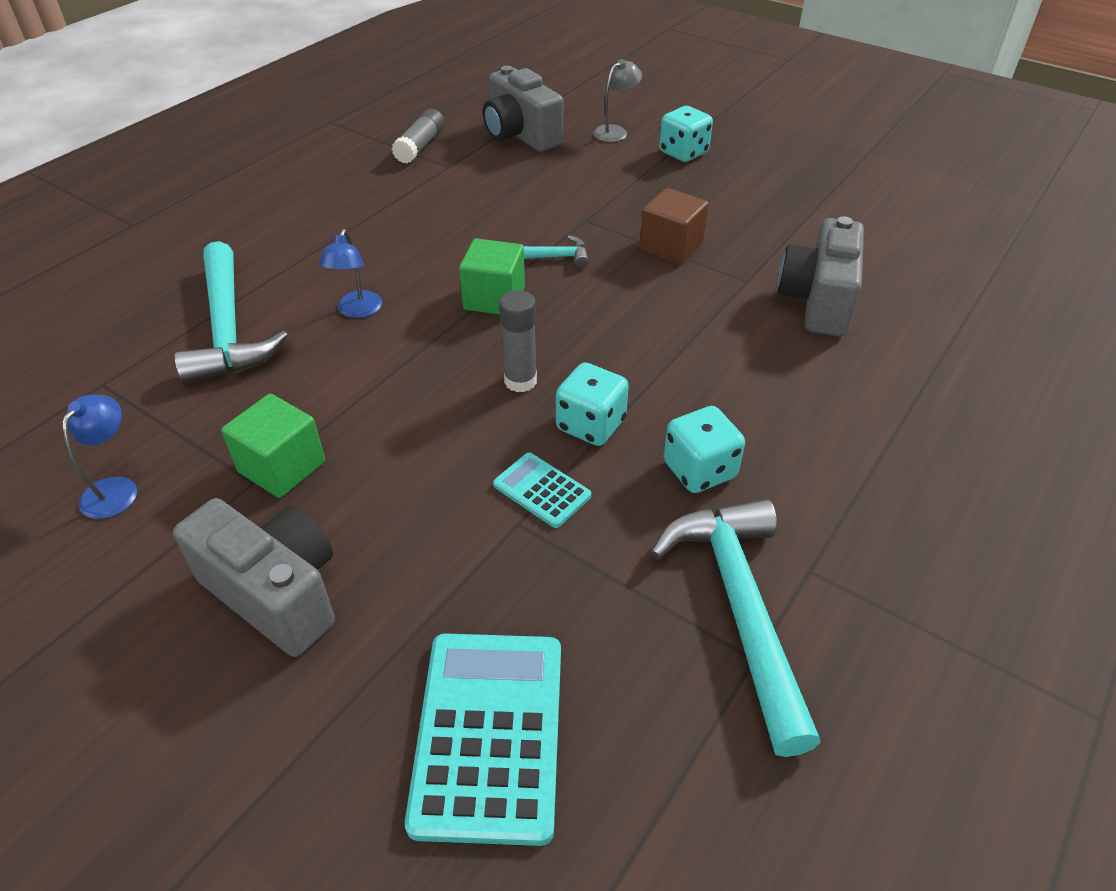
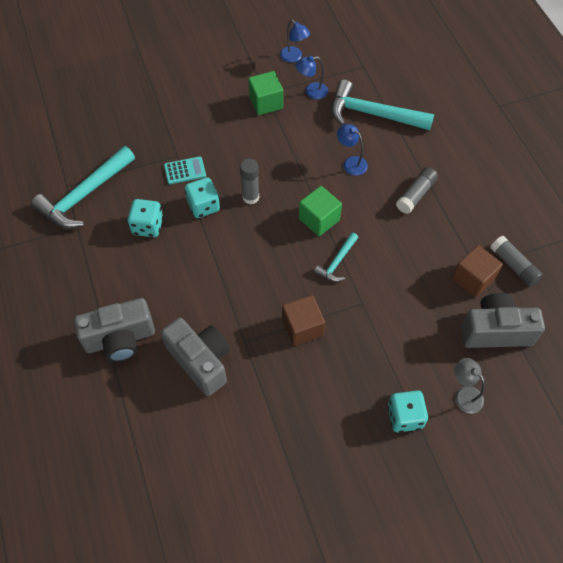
camera: 125 degrees right, 15 degrees up
grey camera [173,498,335,657] -> grey camera moved to [74,298,155,362]
turquoise calculator [405,633,561,846] -> none
grey lamp [593,59,642,142] -> grey lamp turned 150 degrees clockwise [454,358,485,413]
turquoise hammer [650,498,821,757] -> turquoise hammer turned 105 degrees clockwise [31,146,135,228]
none -> blue lamp [295,56,328,100]
none -> grey glue stick [396,167,438,214]
none -> brown cube [452,245,503,298]

